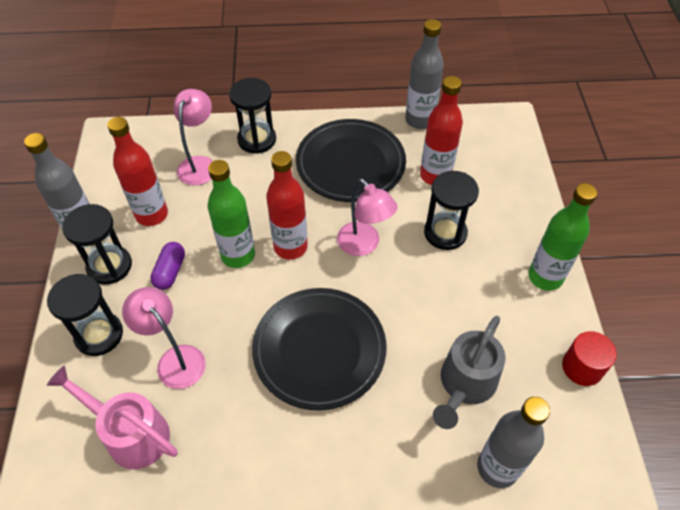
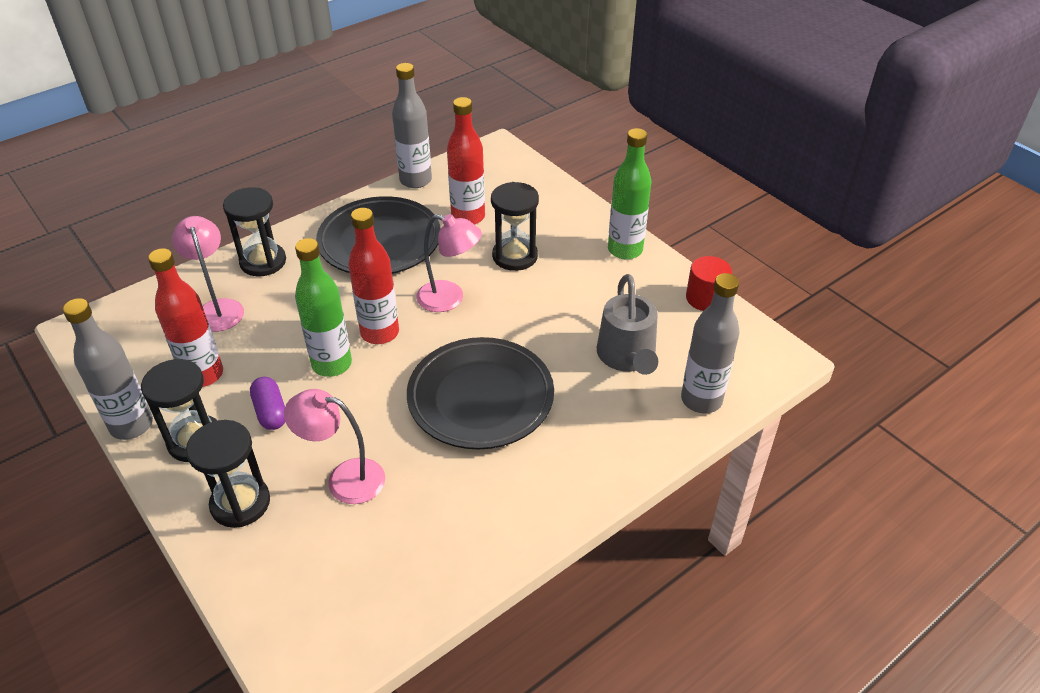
camera: 35 degrees left, 10 degrees down
pink watering can [47,365,177,469] -> none

